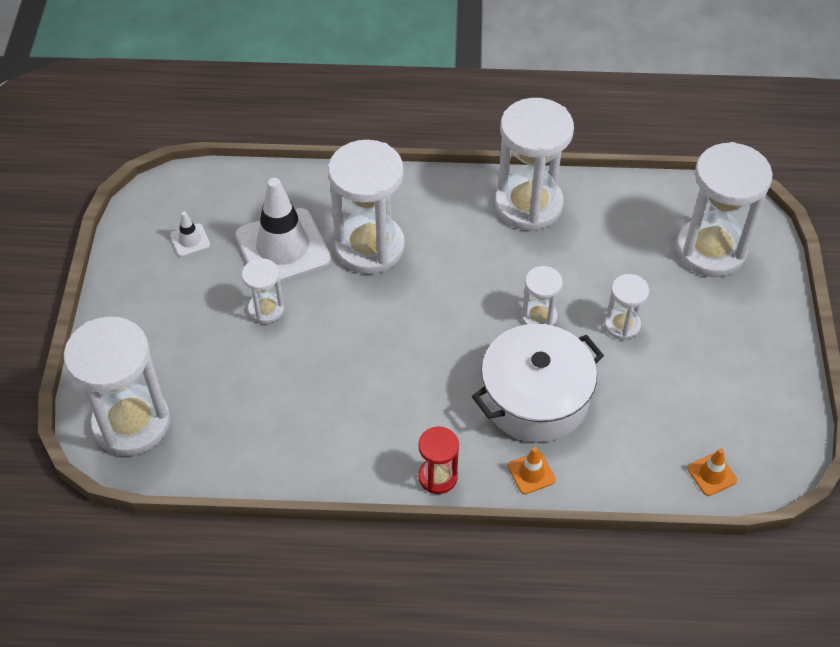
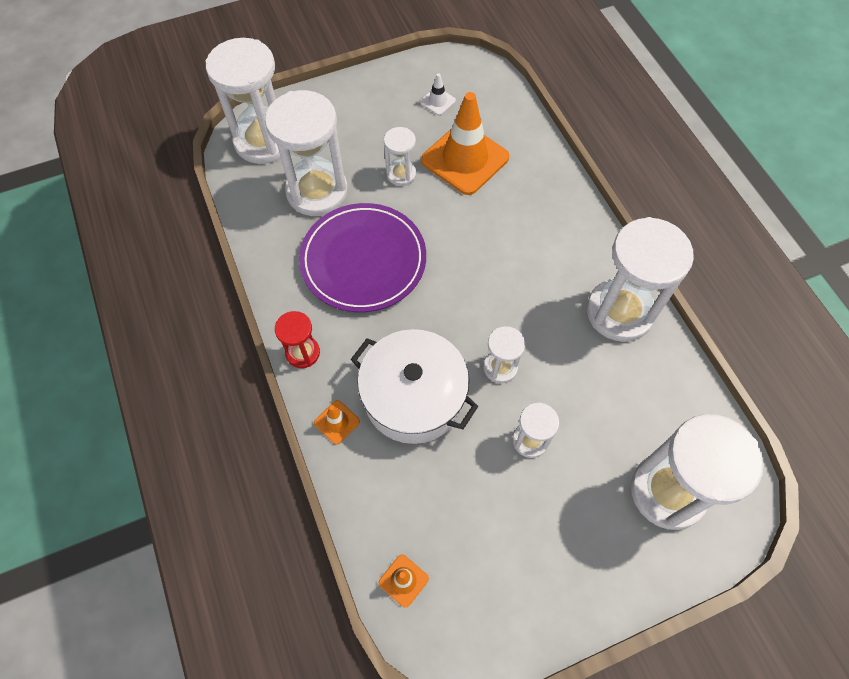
camera: 65 degrees right, 10 degrees up
white traffic cone [235,178,331,282] -> orange traffic cone [421,92,509,195]
white hourglass [328,140,405,274] -> white hourglass moved to [265,90,348,216]
none -> purple plate [299,203,426,312]

